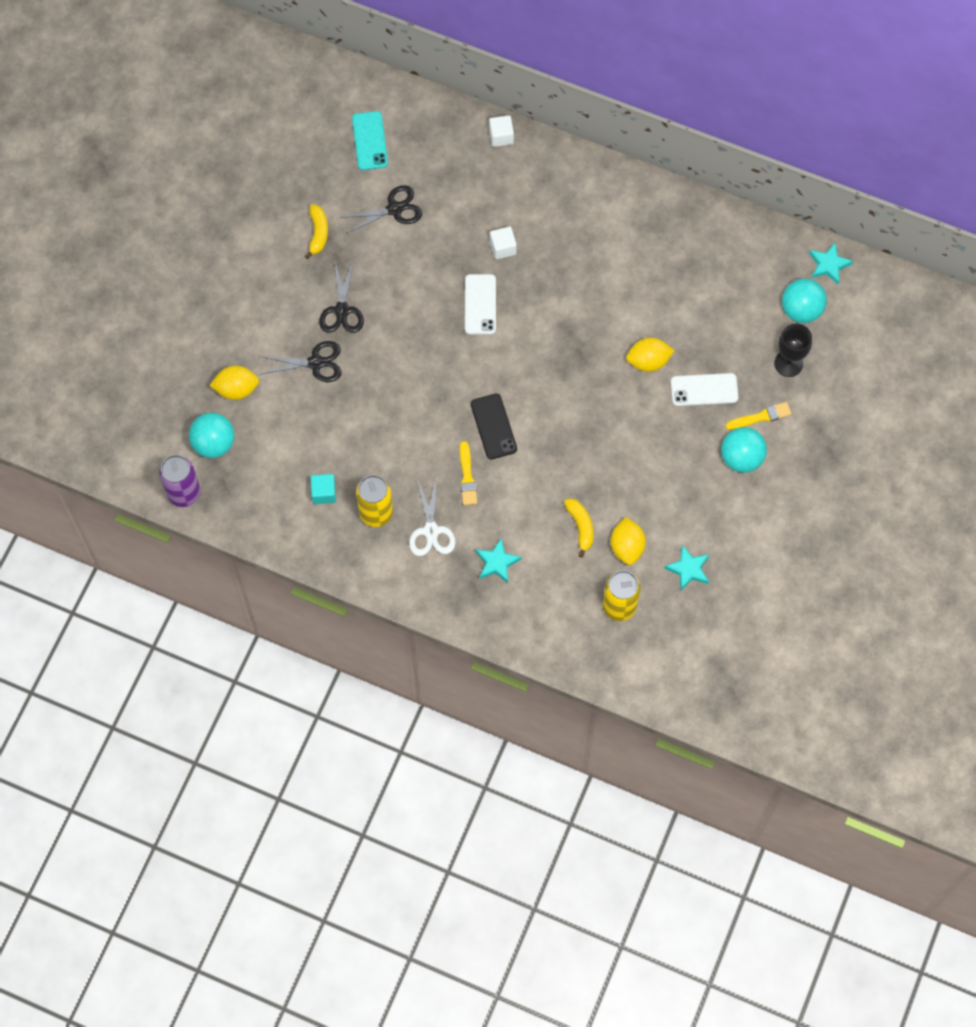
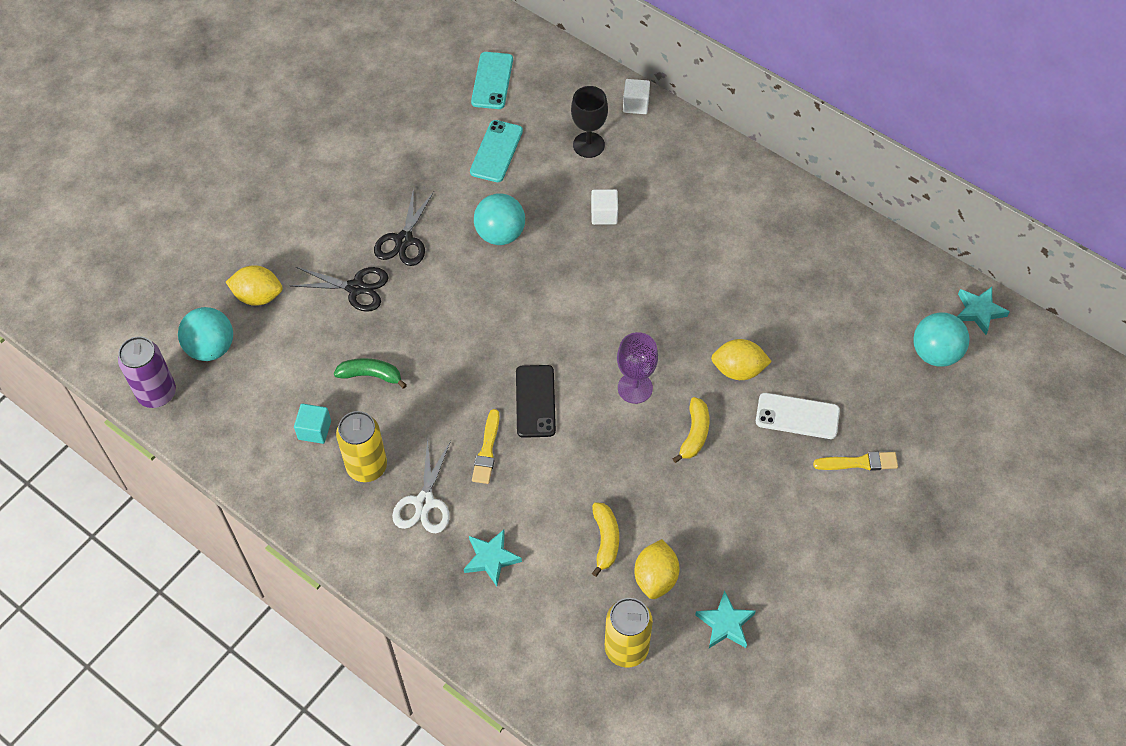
camera: 15 degrees right, 10 degrees down
yellow banana [305,204,328,259] -> yellow banana moved to [673,397,709,463]
black scissors [340,185,422,234] -> turquoise phone [470,120,523,182]
white phone [465,274,496,335] -> none
turquoise ball [721,427,767,473] -> turquoise ball moved to [474,193,525,245]
black goblet [774,324,812,377] -> black goblet moved to [571,86,608,158]
none -> green banana [334,358,407,389]
none -> purple goblet [617,332,658,404]

